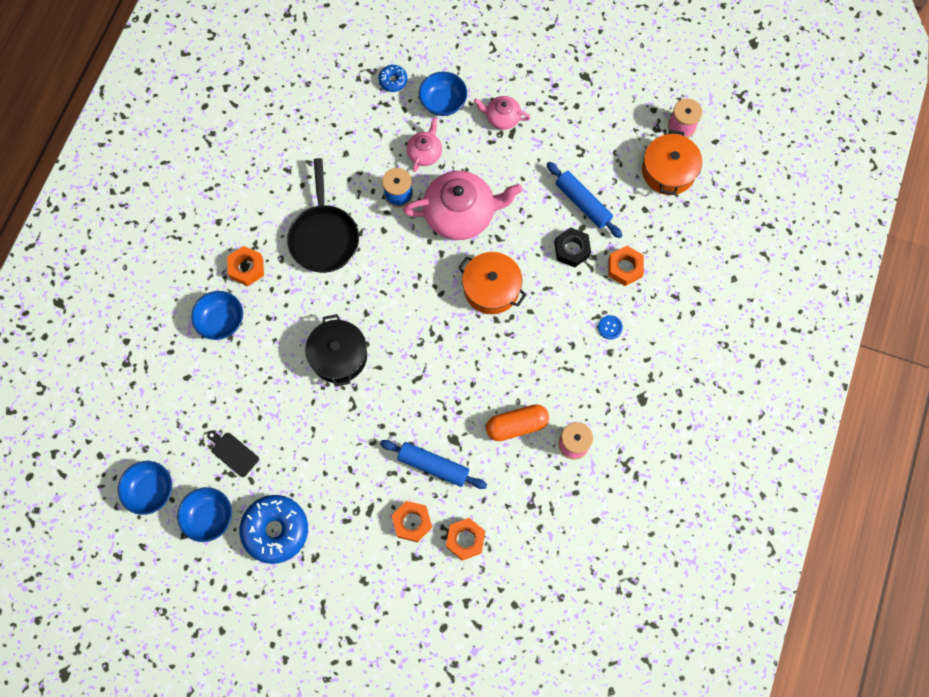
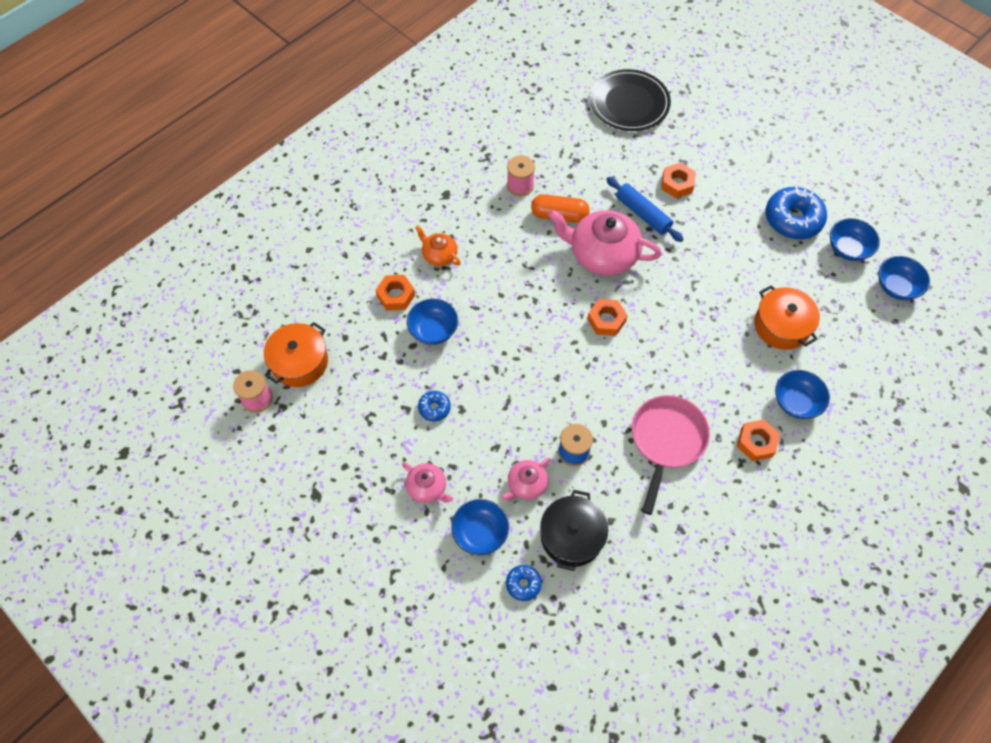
camera: 155 degrees left, 10 degrees down
black cutting board [207,431,259,477] -> none
black pan [287,158,359,273] -> pink pan [632,395,710,515]
black pot [305,314,367,387] -> black pot moved to [540,490,608,571]
pink teapot [403,171,523,240] -> pink teapot moved to [548,210,662,275]
orange nut [446,518,485,561] -> orange nut moved to [587,299,628,336]
orange pot [458,252,527,314] -> orange pot moved to [754,285,820,350]
blue rolling pin [546,162,623,238] -> none
black nut [554,227,591,268] -> blue bowl [407,299,458,345]
blue button [598,315,623,339] -> orange teapot [415,225,461,266]
none -> blue donut [418,391,451,421]
none -> black plate [590,69,671,131]

